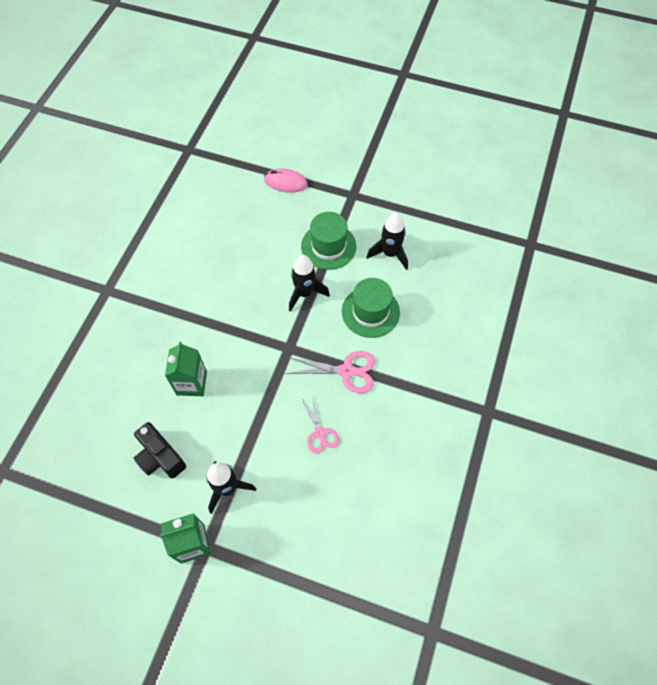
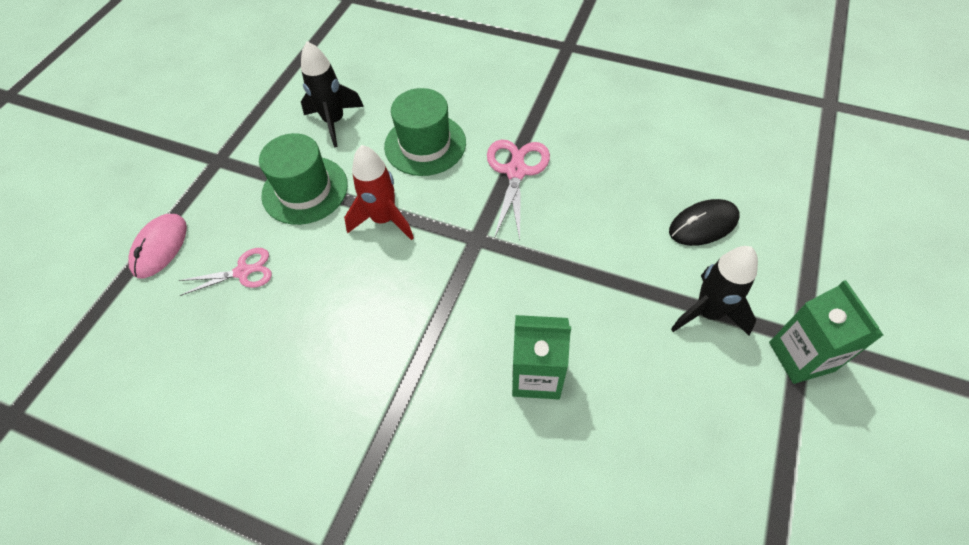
camera: 85 degrees left, 5 degrees down
black camera [134,422,186,479] -> none
black rocket [289,255,330,312] -> red rocket [344,145,414,240]
pink scissors [302,395,339,453] -> pink scissors moved to [179,248,272,296]
none -> black mouse [669,199,740,246]

